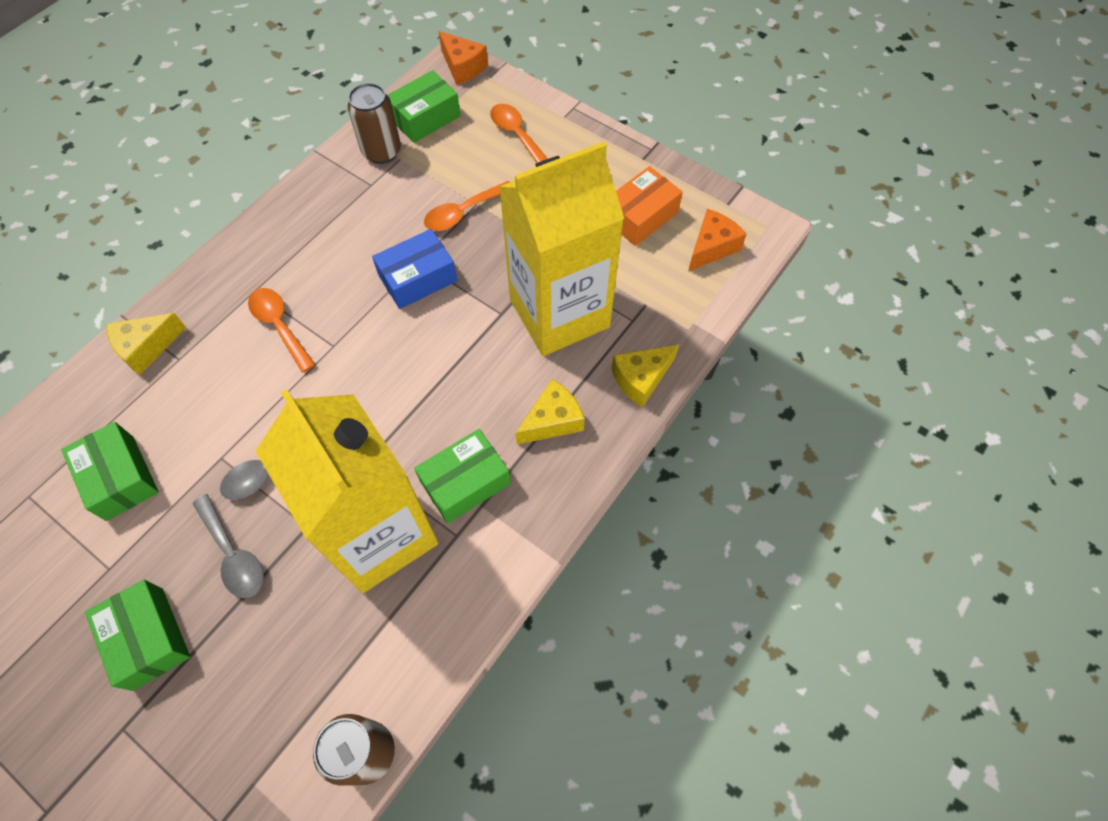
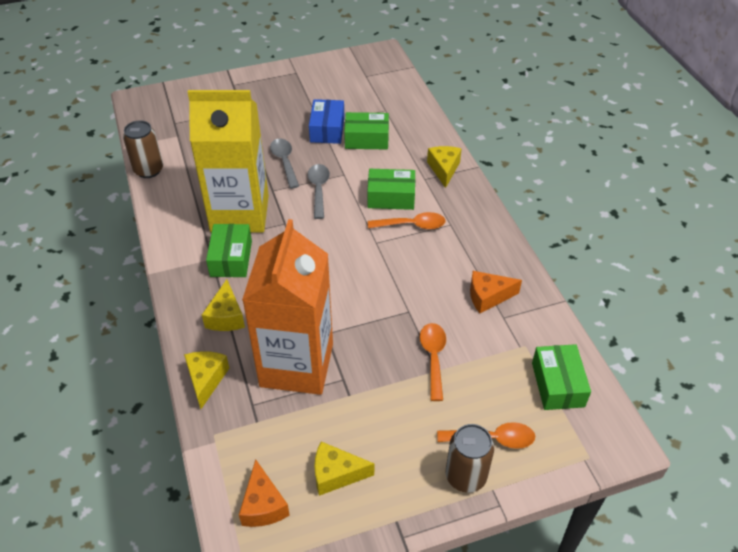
camera: 125 degrees right, 15 degrees down
green box [85,580,190,691] -> green box moved to [367,169,415,210]
grey spoon [193,494,264,598] -> grey spoon turned 75 degrees clockwise [270,139,299,189]
brown can [347,83,401,164] -> brown can moved to [445,424,494,493]
blue box [372,229,457,309] -> blue box moved to [309,99,344,144]
orange cheese [439,31,488,85] -> orange cheese moved to [470,271,522,313]
yellow carton [499,142,624,356] -> orange carton [242,219,333,395]
orange box [616,166,683,246] -> yellow cheese [314,442,374,496]

